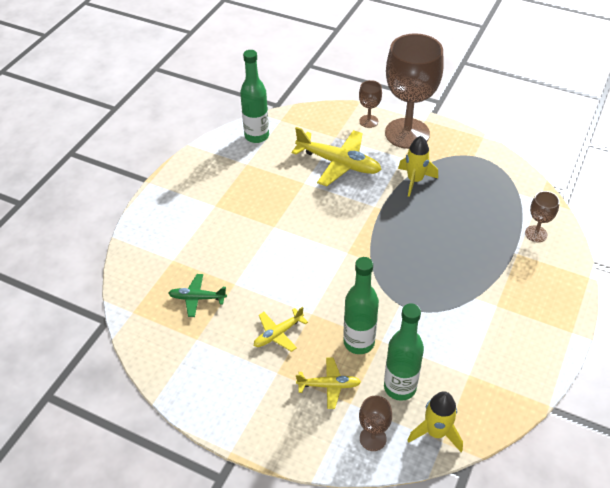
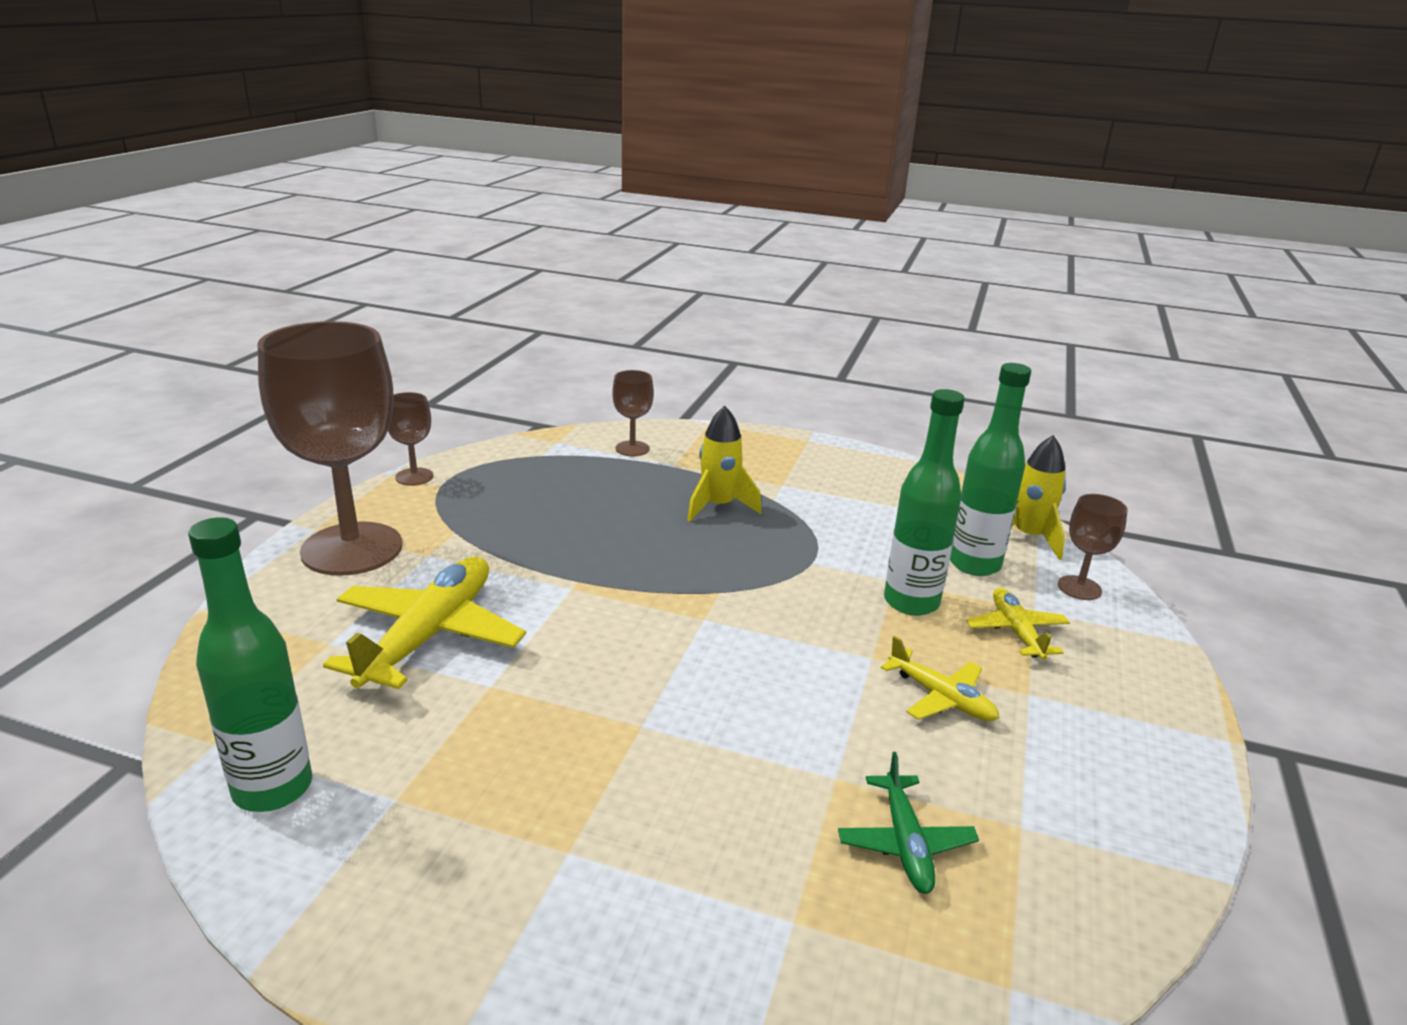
camera: 100 degrees left, 20 degrees down
brown goblet [359,80,382,128] -> brown goblet moved to [388,392,434,486]
yellow rocket [398,136,438,197] -> yellow rocket moved to [687,406,762,522]

